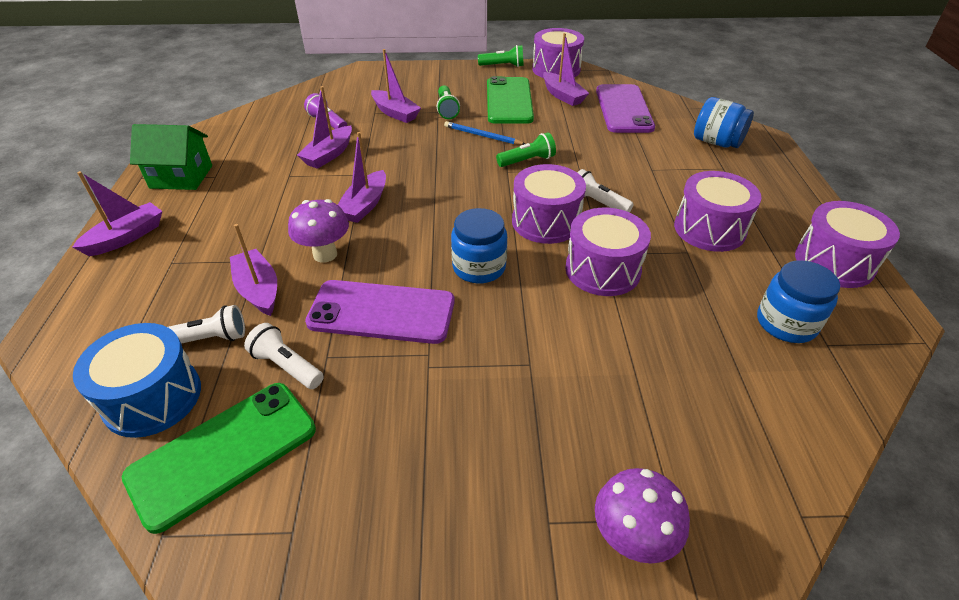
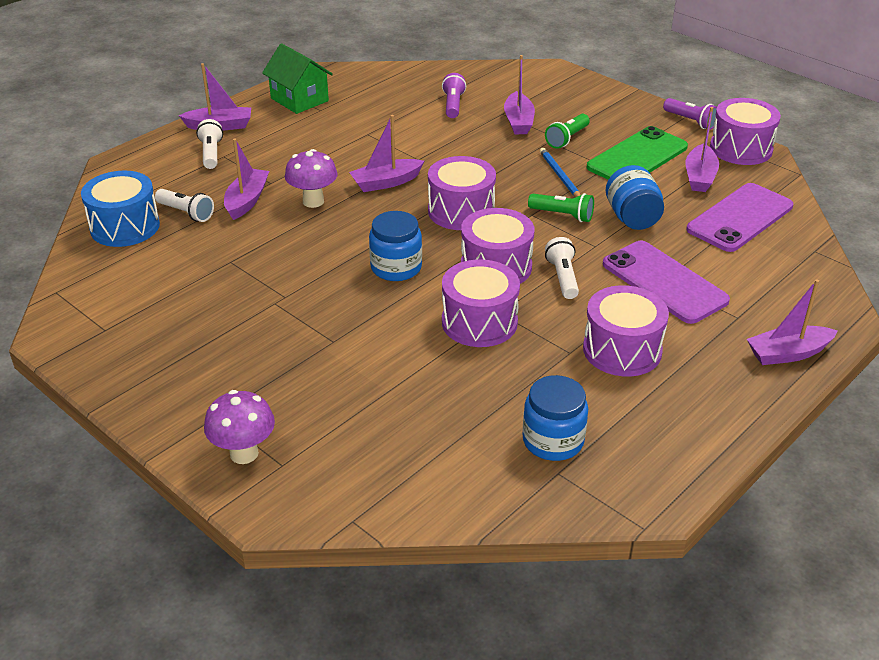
camera: 45 degrees right, 5 degrees down
green phone [122,383,316,534] -> none
white flashlight [244,323,324,389] -> white flashlight moved to [196,119,223,169]
purple boat [297,86,352,169] -> purple boat moved to [747,279,838,365]
purple phone [305,280,455,344] -> purple phone moved to [603,241,730,324]
green flashlight [478,45,524,67] -> purple flashlight [663,98,717,130]
blue jar [694,97,754,148] -> blue jar moved to [606,165,664,230]
purple drum [795,201,900,288] -> purple drum moved to [428,156,496,230]

